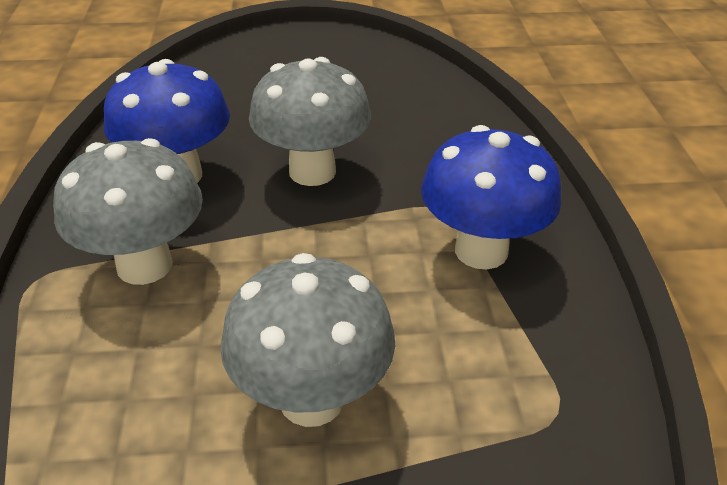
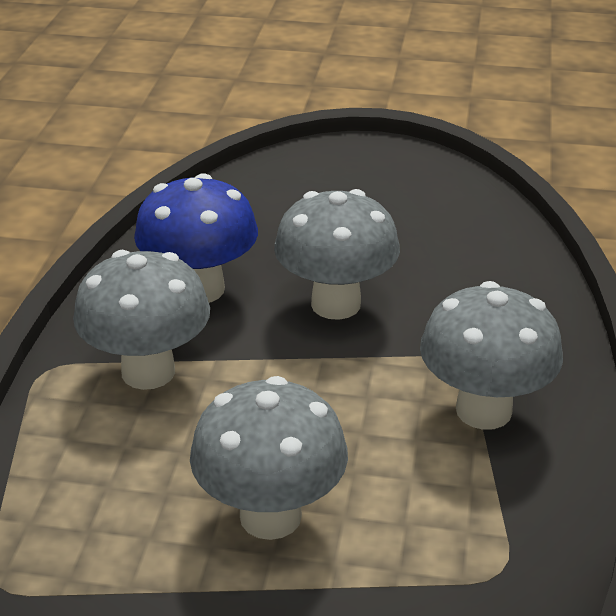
camera: 15 degrees right, 5 degrees down
blue mushroom [421,125,562,269] -> grey mushroom [420,281,563,430]

